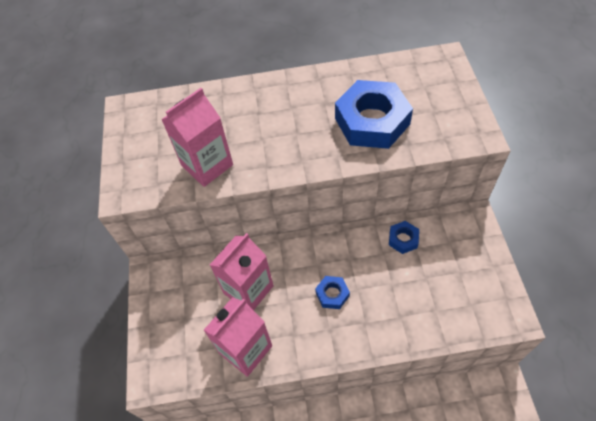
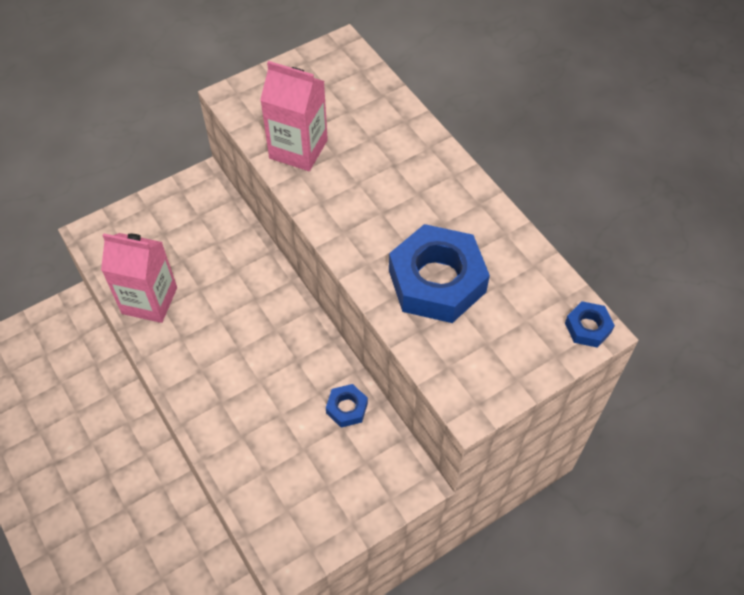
camera: 60 degrees right, 0 degrees up
pink carton [210,233,274,310] -> none
blue nut [315,276,350,309] -> blue nut moved to [565,301,615,348]

